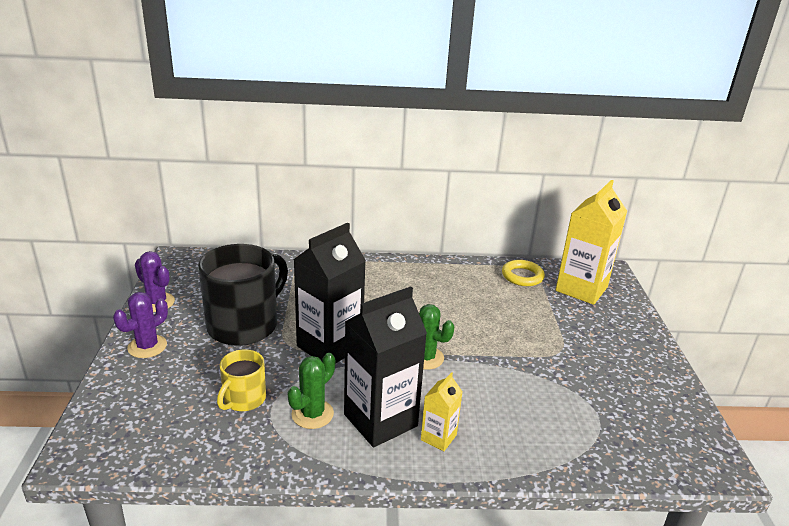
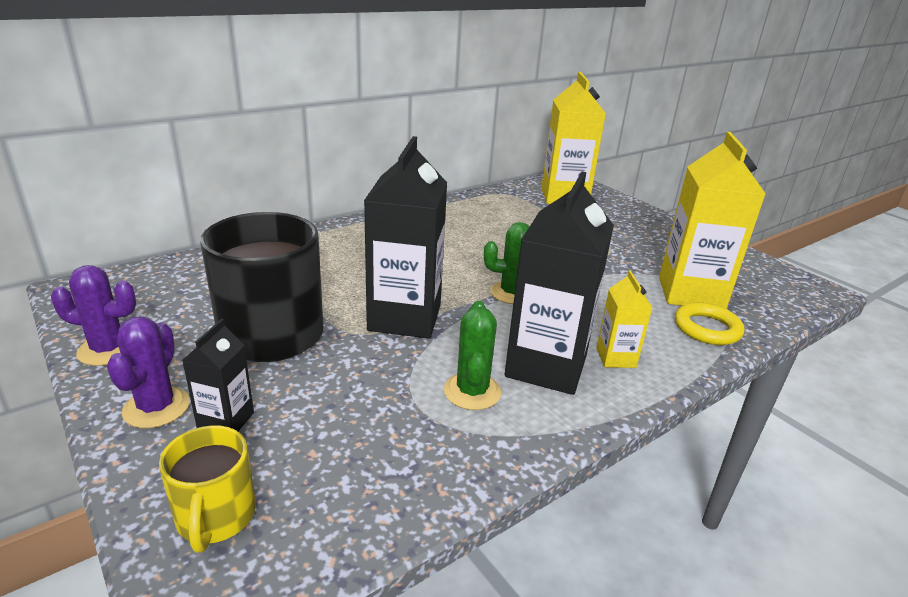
camera: 35 degrees left, 0 degrees up
yellow mug [217,349,266,411] -> yellow mug moved to [159,425,256,553]
yellow ring [502,260,545,286] -> yellow ring moved to [675,302,744,345]
none -> black carton [182,319,254,431]
none -> yellow carton [659,132,766,309]

